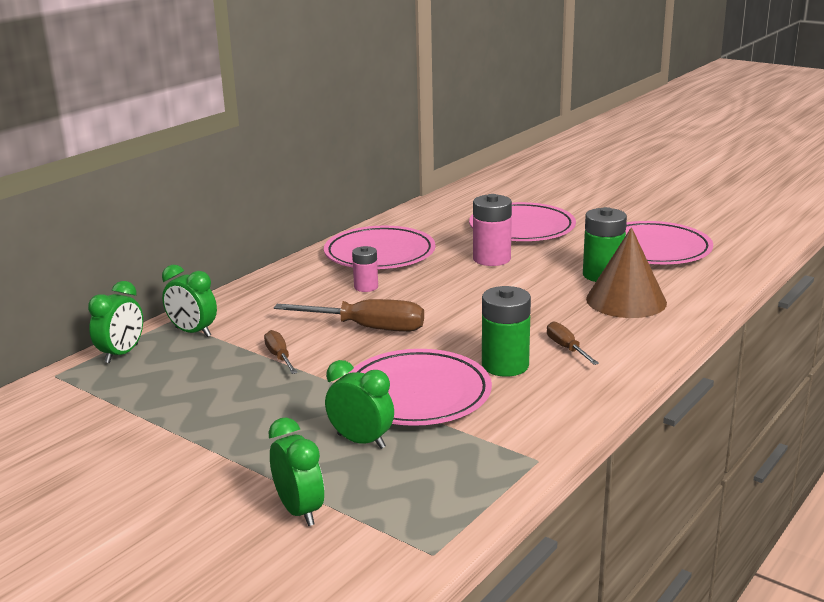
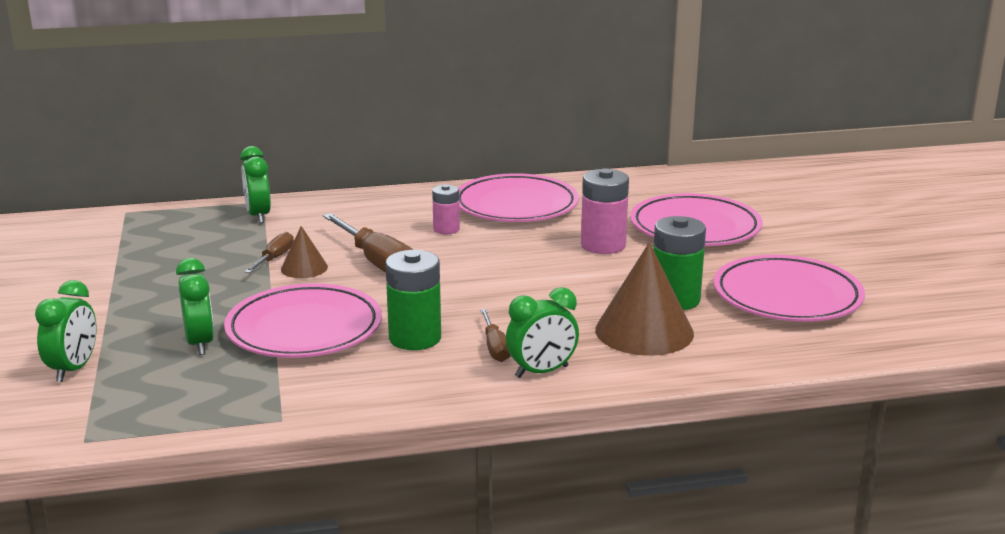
camera: 40 degrees right, 0 degrees up
green clock [88,281,143,363] -> green clock moved to [506,287,579,378]
brown screwdriver [547,321,599,365] -> brown screwdriver turned 150 degrees clockwise [480,309,511,362]
none -> brown cone [281,226,328,278]

